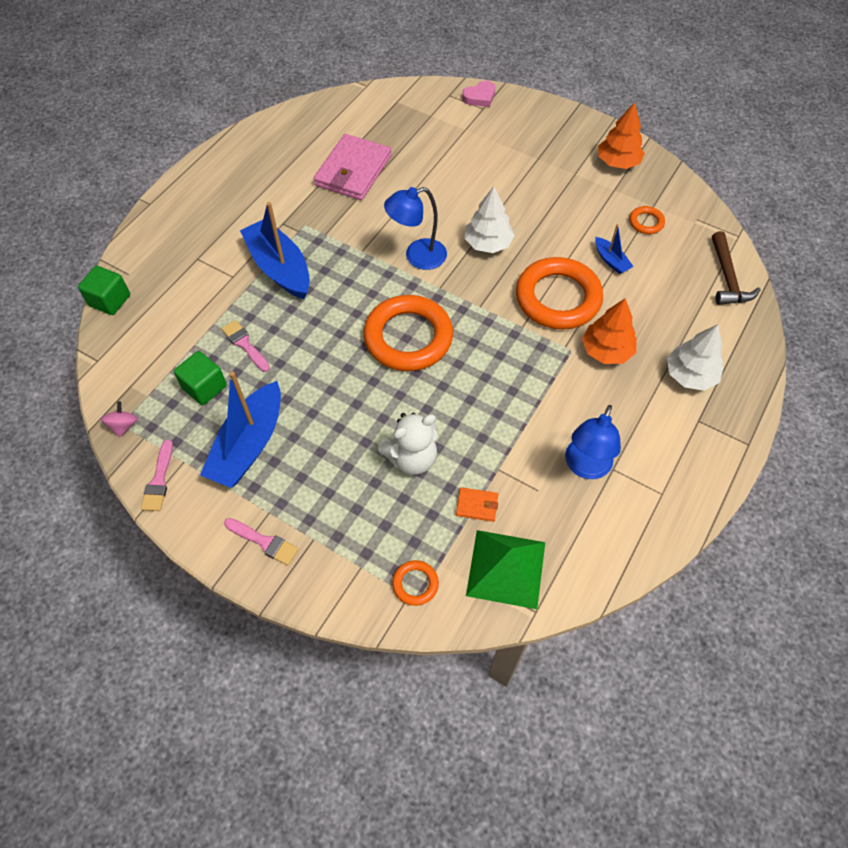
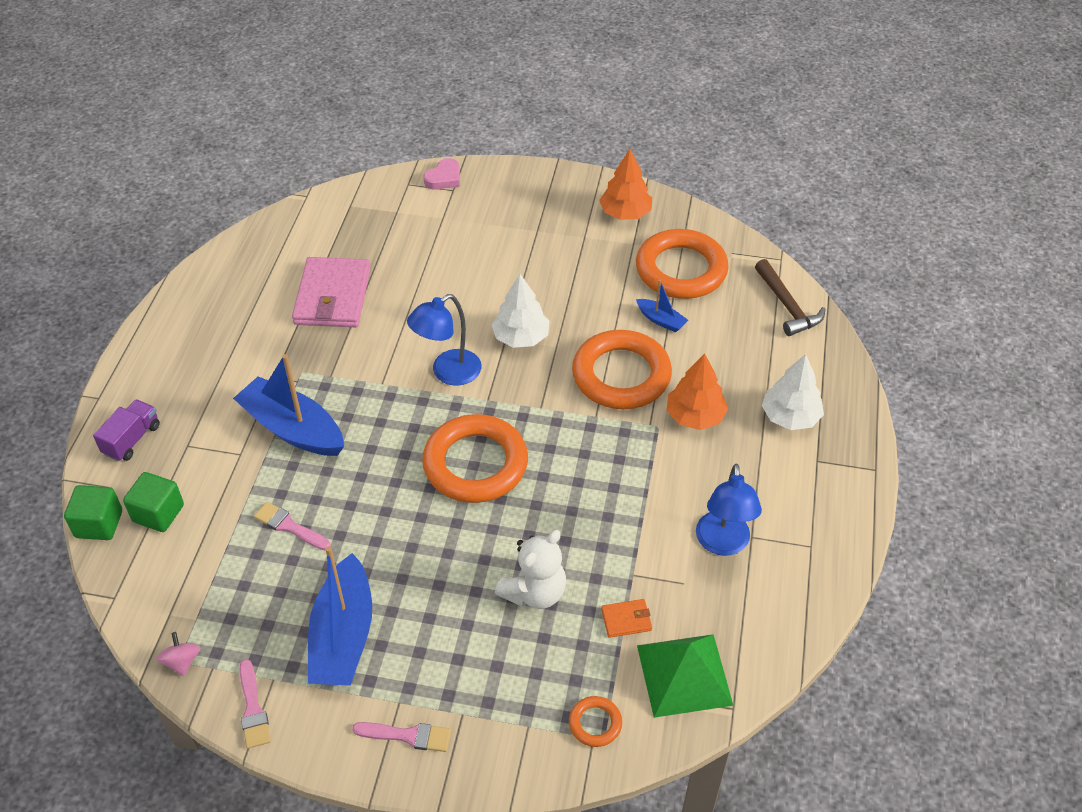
camera: 20 degrees left, 10 degrees down
green cube [174,351,227,405] -> green cube moved to [123,472,184,532]
orange ring [629,206,665,234] -> orange ring [636,229,729,299], size x2.29
none -> purple truck [93,399,160,462]

